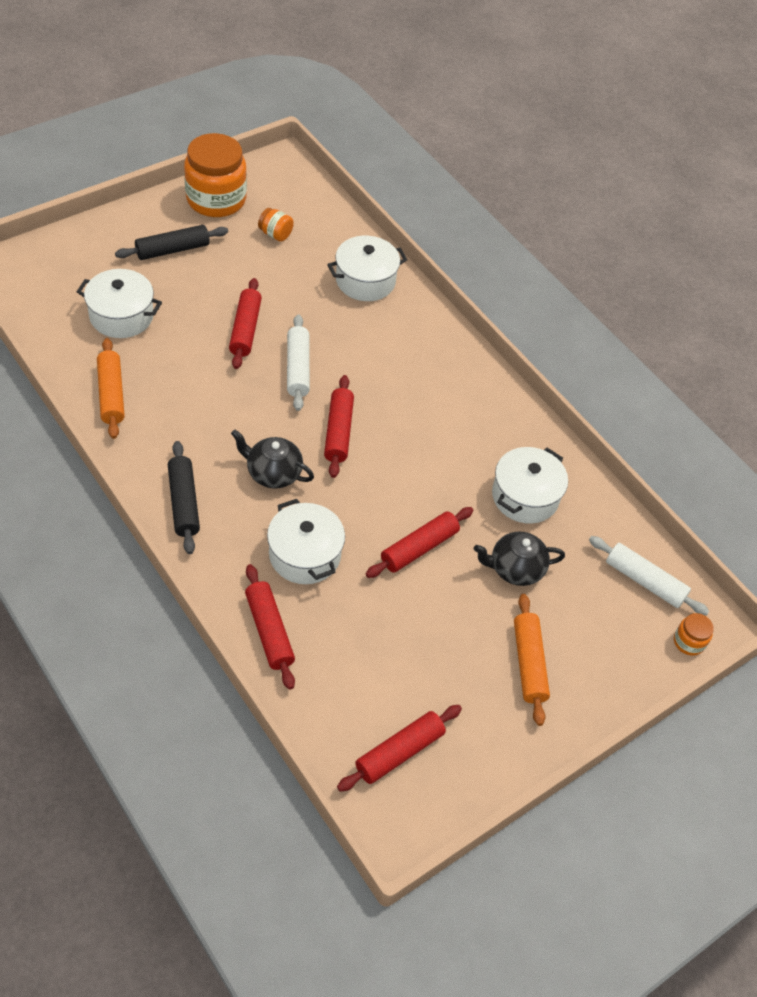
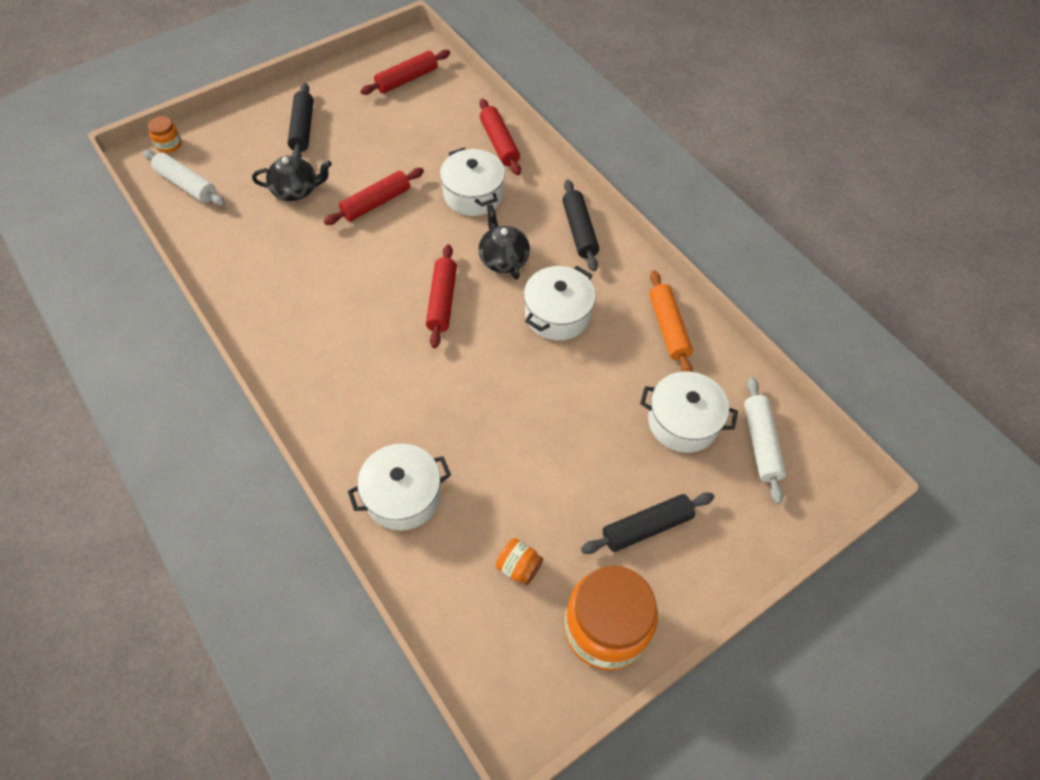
camera: 175 degrees left, 5 degrees up
red rolling pin [229,278,262,369] -> none
black teapot [231,429,314,489] -> black teapot turned 135 degrees counterclockwise [478,204,530,280]
white rolling pin [287,314,310,411] -> white rolling pin moved to [744,377,786,504]
white pot [492,447,568,524] -> white pot moved to [524,266,596,341]
orange rolling pin [514,594,550,726] -> black rolling pin [288,83,314,158]

